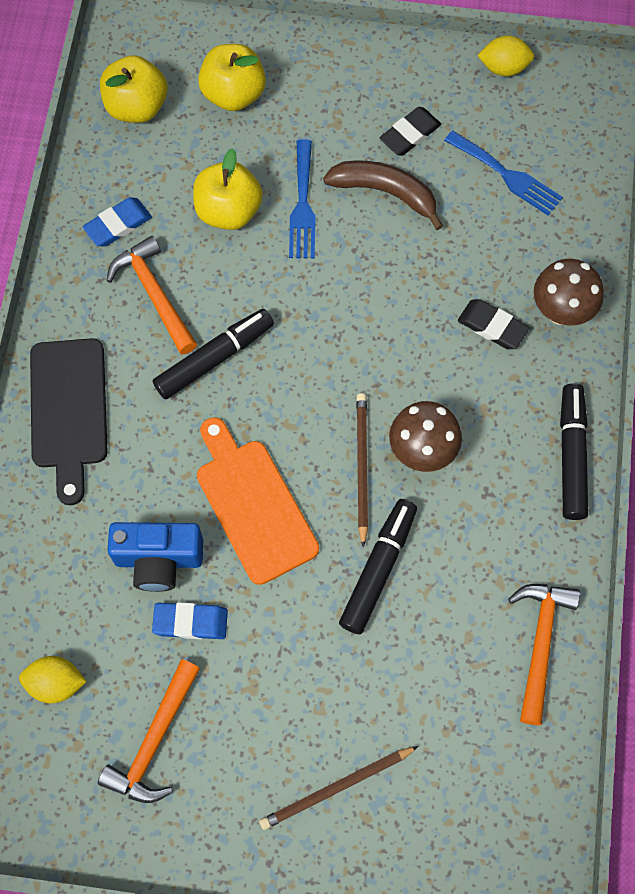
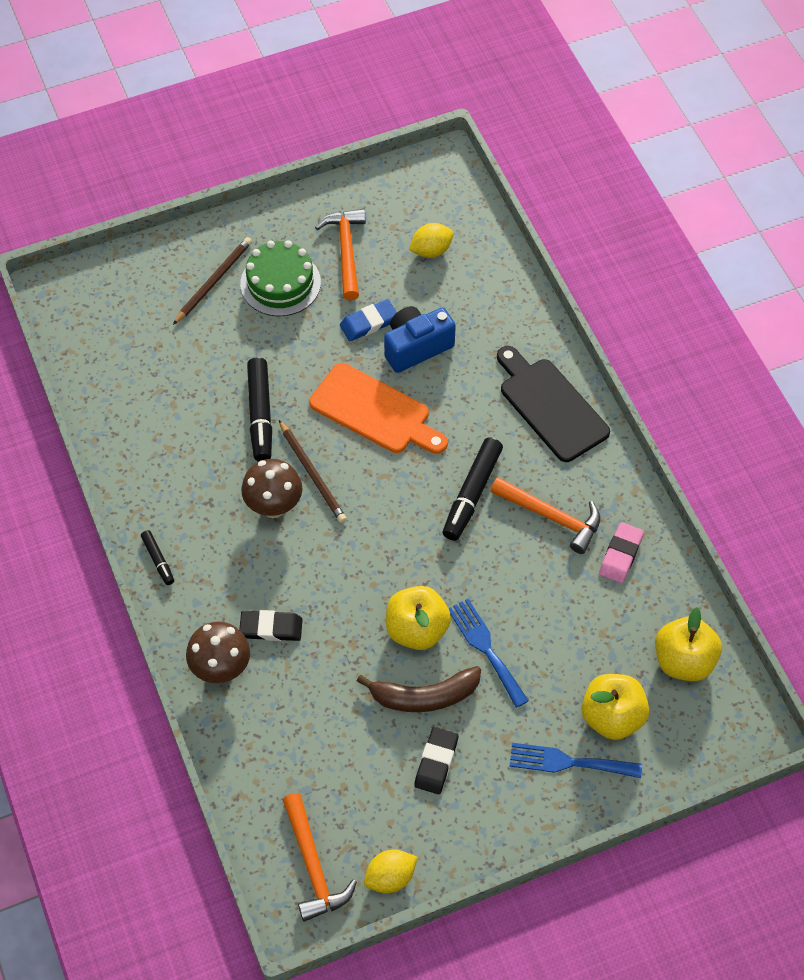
camera: 150 degrees right, 10 degrees down
blue eraser [83,197,152,247] -> pink eraser [599,522,644,583]
yellow apple [193,148,263,230] -> yellow apple moved to [386,586,451,650]
blue fork [444,130,563,216] -> blue fork moved to [509,743,642,778]
orange hammer [508,584,580,726] -> orange hammer moved to [283,793,357,922]
black marker [560,383,588,520] -> black marker [141,530,174,585], size x0.53
none -> green cake [240,240,321,316]

